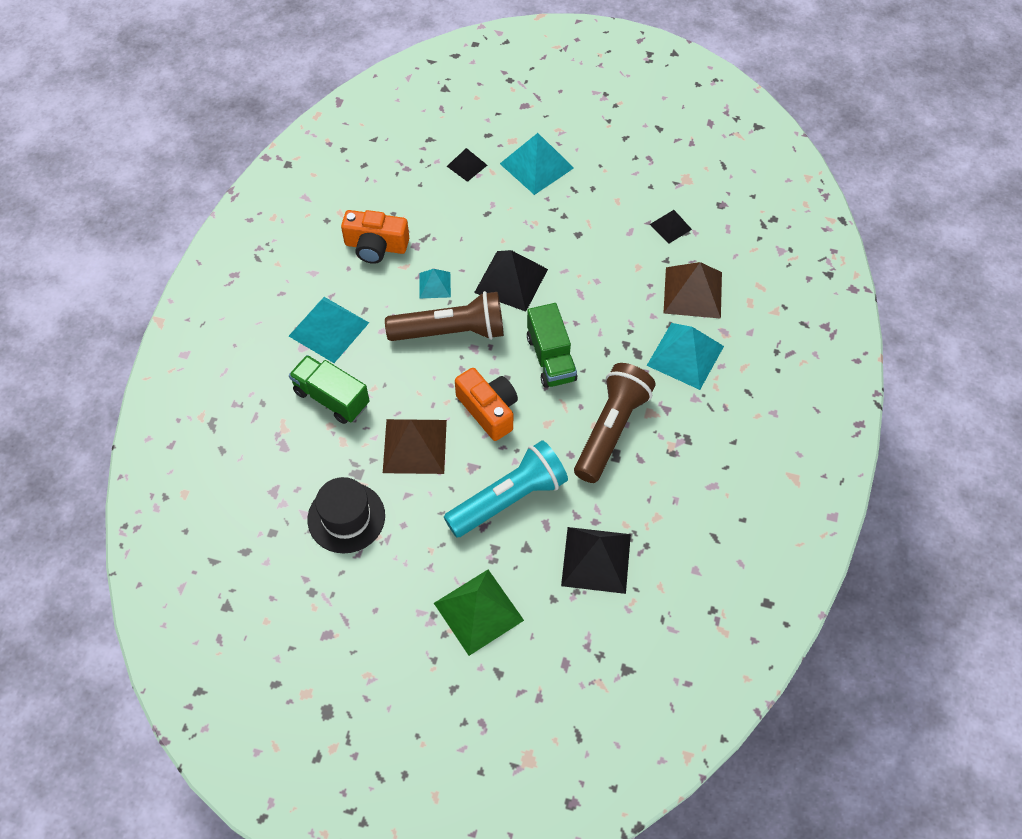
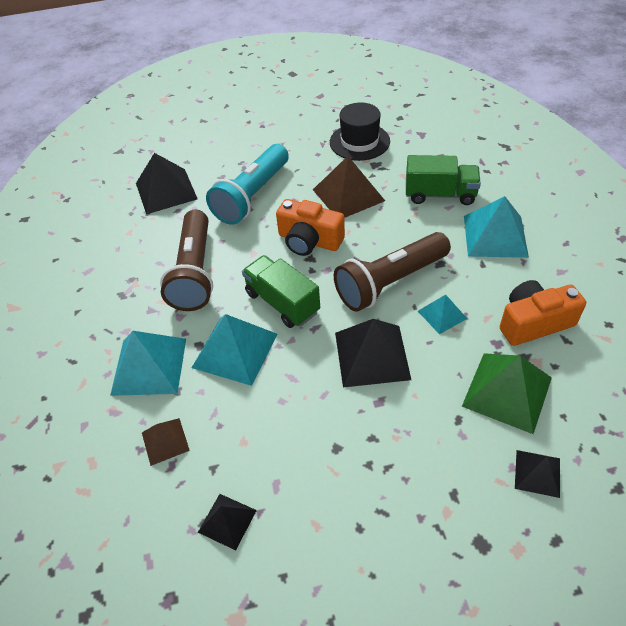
camera: 155 degrees right, 10 degrees down
green pyramid [434,570,524,656] -> green pyramid moved to [462,353,552,434]
turquoise pyramid [500,133,574,195] -> turquoise pyramid moved to [192,314,277,386]
brown pyramid [663,262,722,319] -> brown pyramid [142,418,190,466], size x0.55

